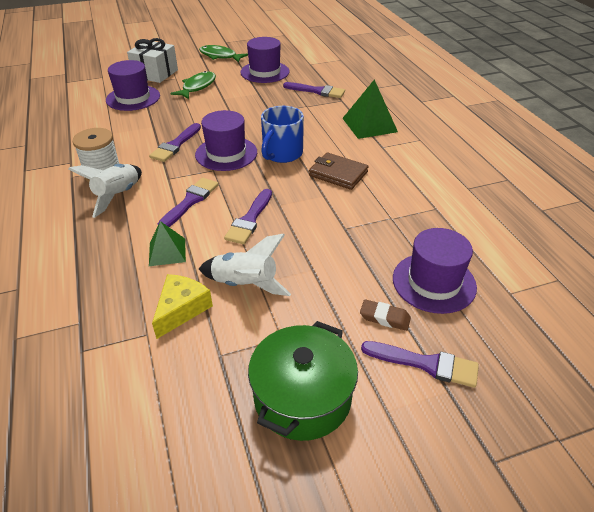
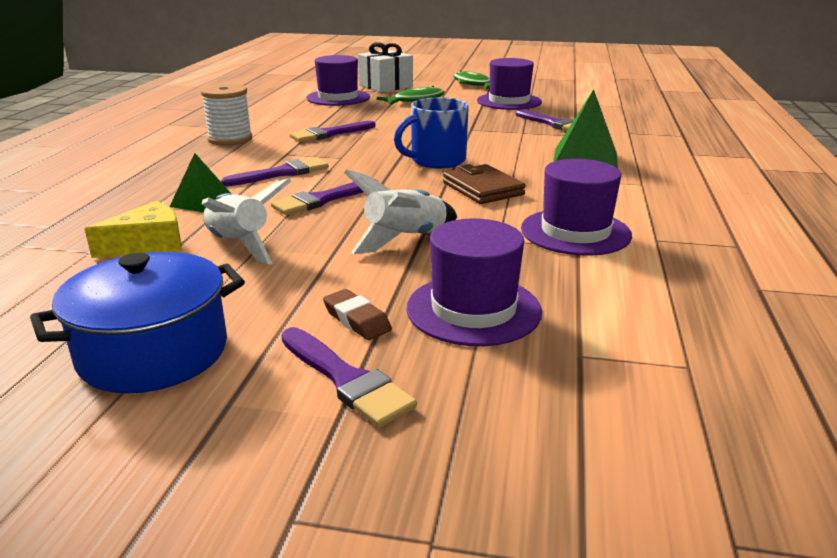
camera: 30 degrees right, 15 degrees down
white rocket [68,164,142,218] -> white rocket moved to [344,170,457,254]
purple hat [195,110,257,171] -> purple hat moved to [521,159,632,256]
green pot [248,321,358,441] -> blue pot [30,252,245,393]

